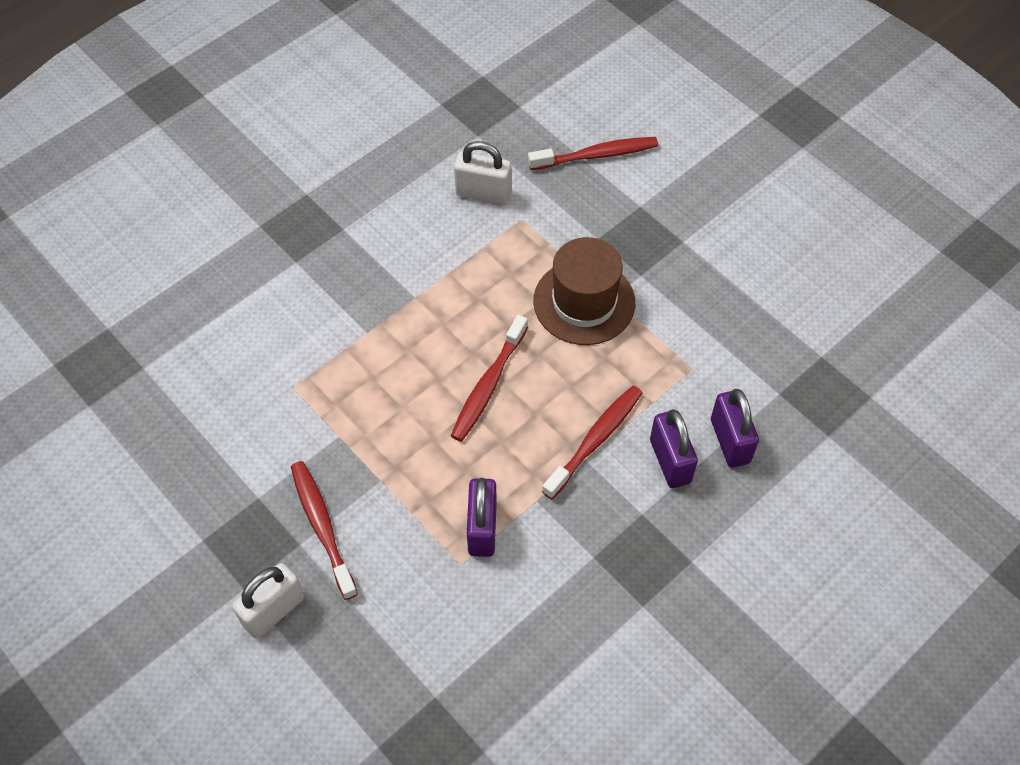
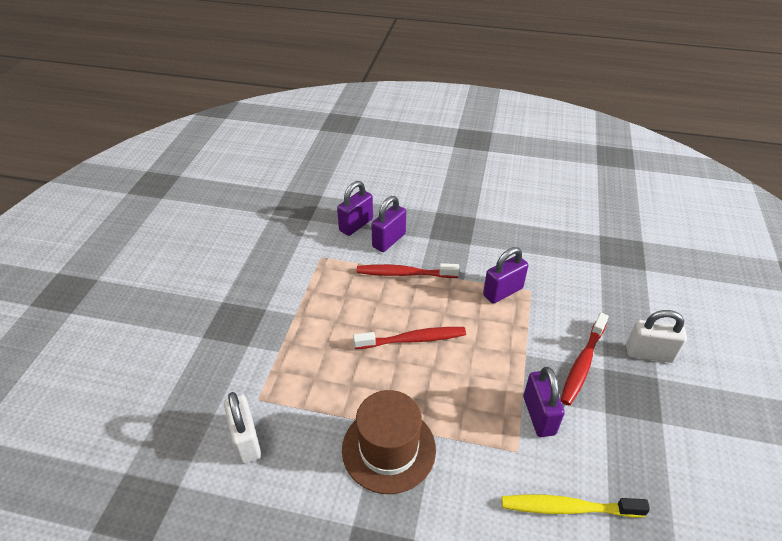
camera: 125 degrees left, 15 degrees down
red toothbrush [528,137,658,170] -> none
brown hat [533,237,635,345] -> brown hat moved to [342,390,436,494]
none -> yellow toothbrush [502,495,650,518]
none -> purple padlock [524,367,565,437]

